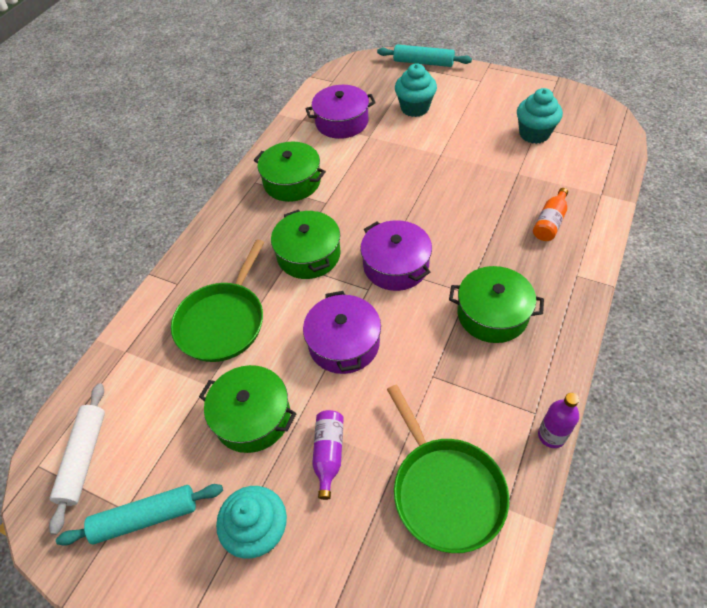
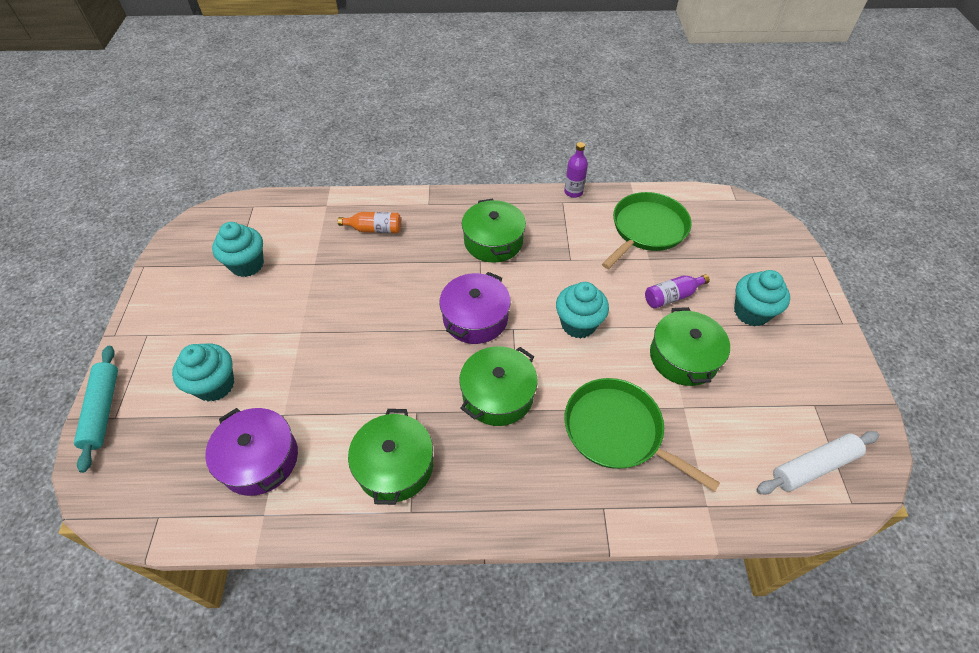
camera: 120 degrees left, 0 degrees up
turquoise rolling pin [56,484,223,546] -> none
green pan [171,239,265,362] -> green pan turned 135 degrees counterclockwise [565,378,720,492]
purple pot [303,291,381,374] -> turquoise cupcake [556,282,609,339]

